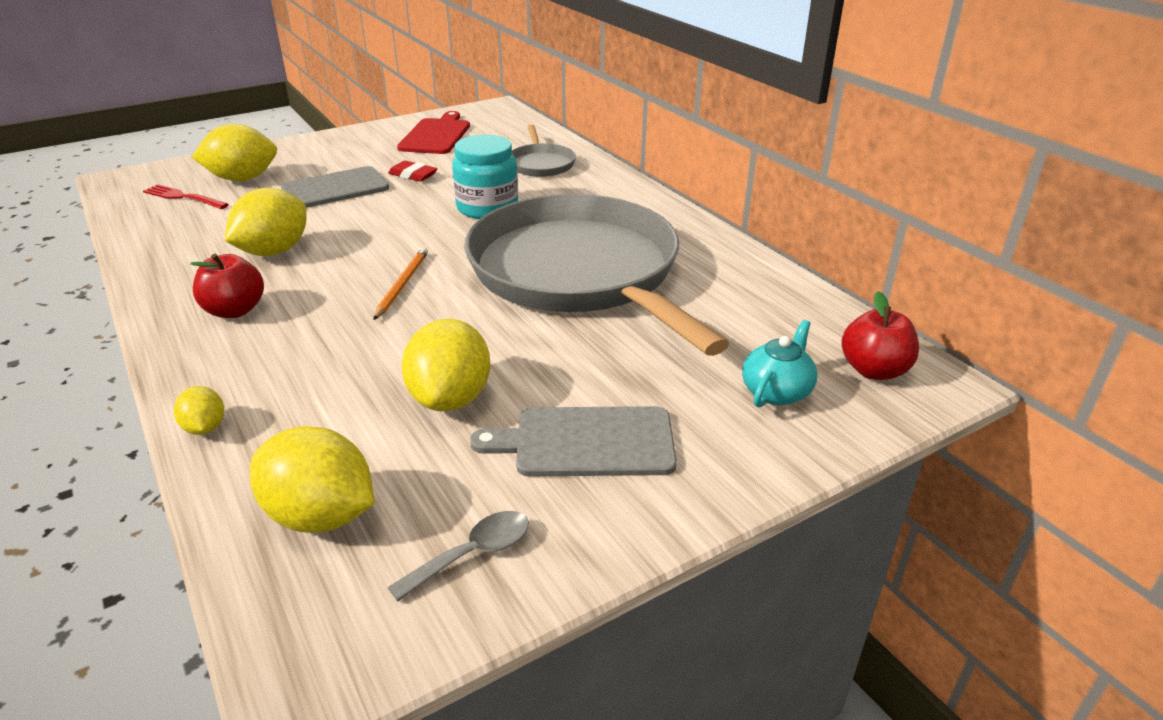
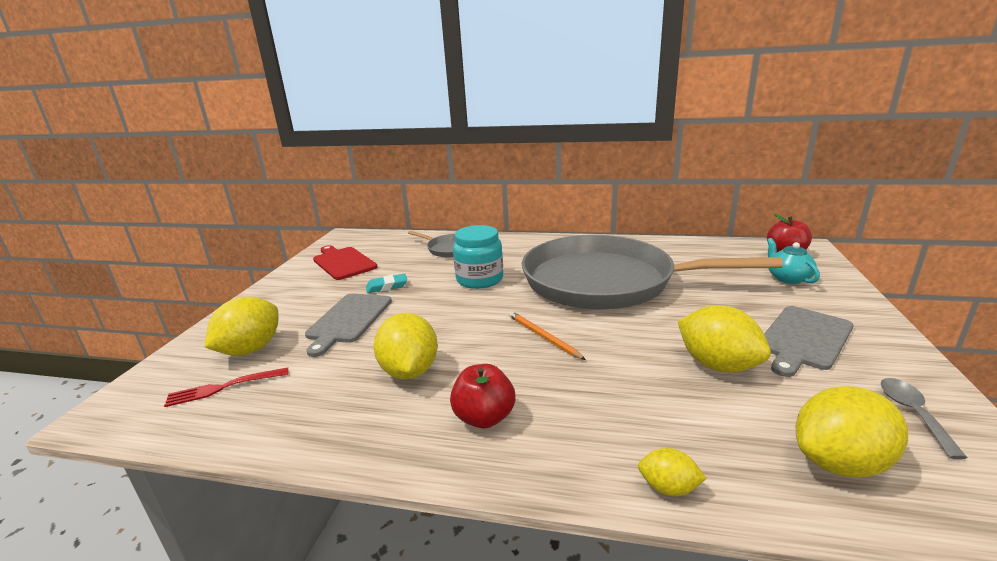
camera: 45 degrees left, 10 degrees down
red eraser [388,161,437,182] -> turquoise eraser [366,274,407,293]

